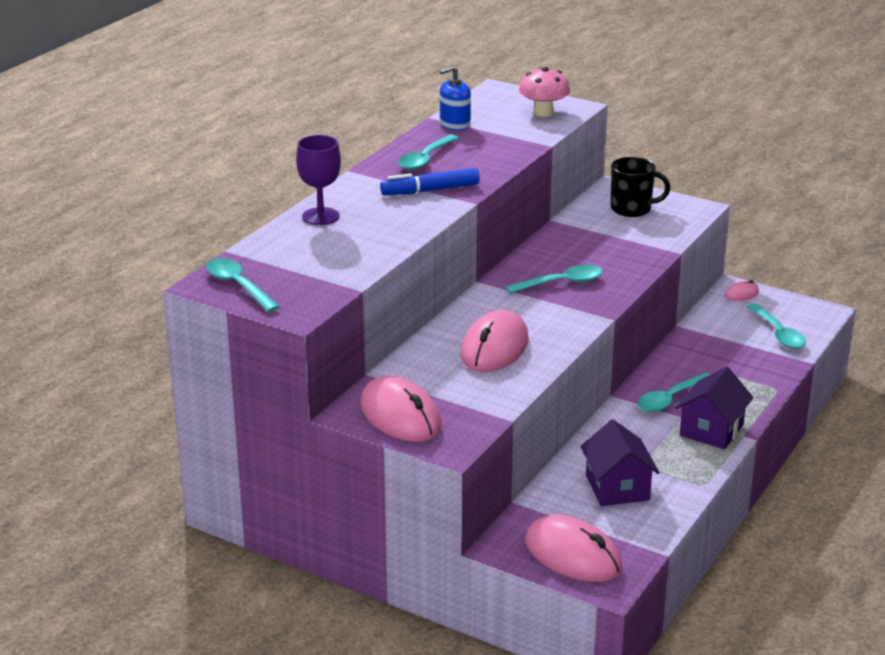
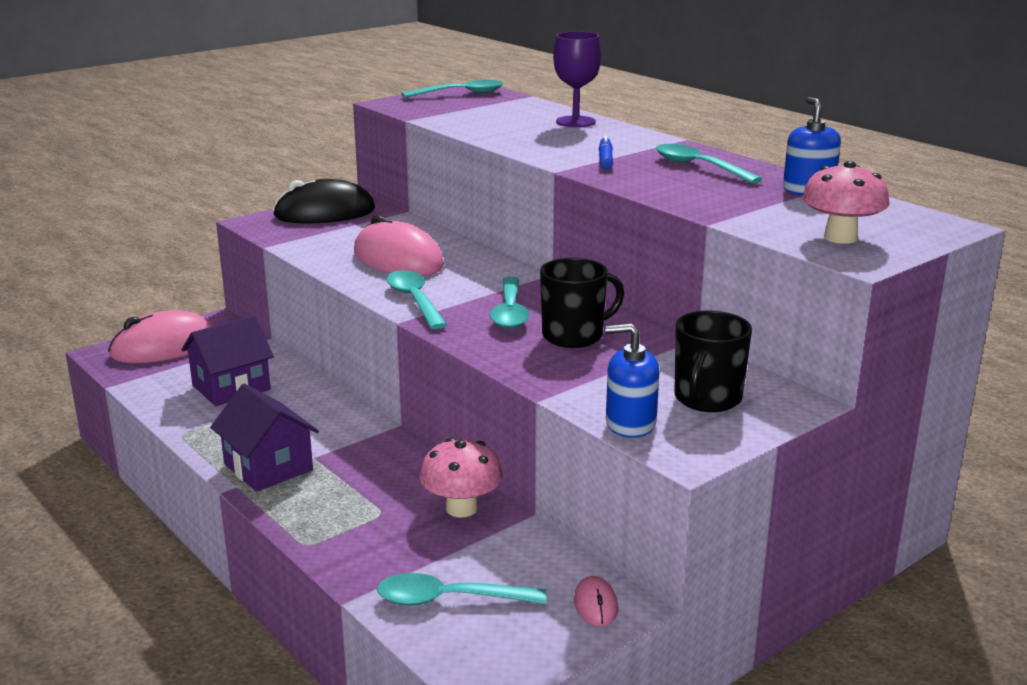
camera: 110 degrees right, 5 degrees down
pink mouse [360,376,442,442] -> black mouse [273,179,375,223]
blue marker [380,168,480,195] -> blue marker [599,135,613,169], size x0.62
purple house [580,419,660,506] -> purple house turned 45 degrees counterclockwise [181,316,274,406]
turquoise spoon [637,373,710,412] -> turquoise spoon moved to [386,270,447,329]
none -> pink mushroom [419,438,503,517]
none -> black mug [540,258,624,348]
none -> blue soap dispenser [605,324,659,438]

